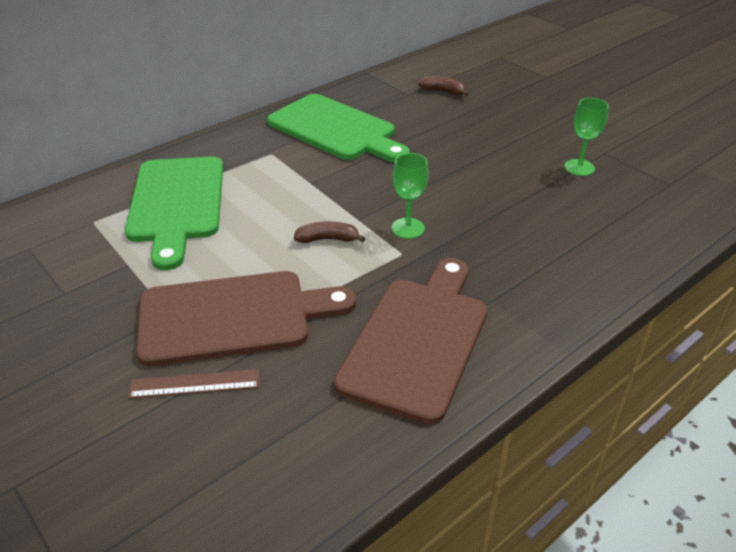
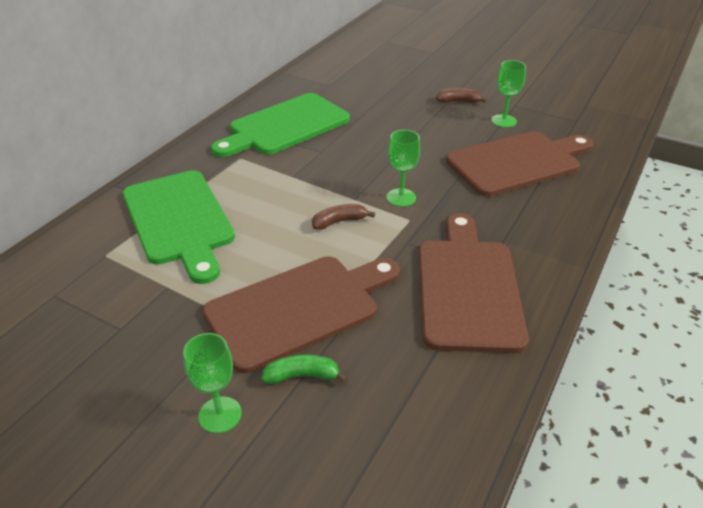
camera: 20 degrees left, 0 degrees up
brown ruler [128,369,259,398] -> green banana [261,354,347,384]
green cutting board [267,94,410,163] -> green cutting board turned 120 degrees clockwise [211,93,350,157]
brown banana [418,76,469,96] -> brown banana moved to [436,88,487,103]
none -> green goblet [183,333,242,433]
none -> brown cutting board [446,131,594,197]

